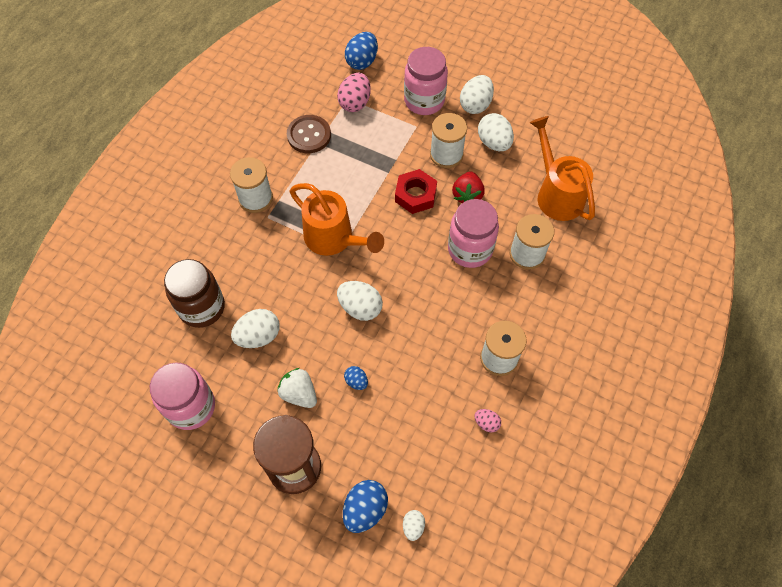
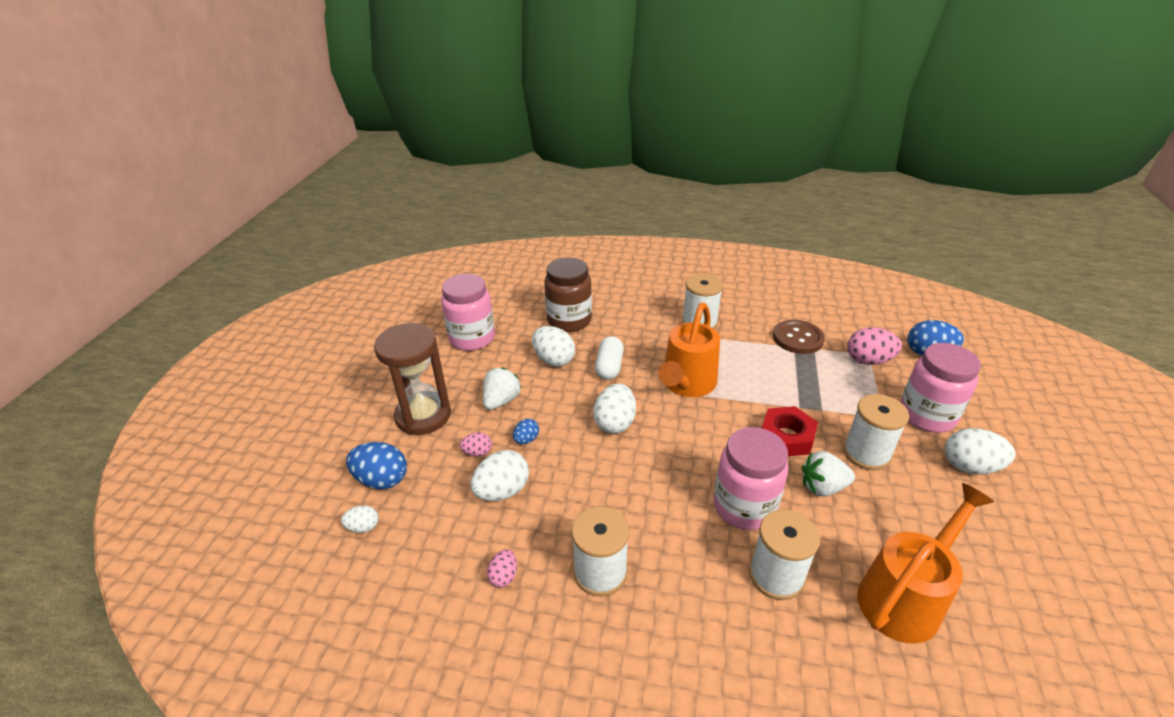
camera: 75 degrees right, 25 degrees down
red strawberry [452,171,485,203] -> white strawberry [802,451,855,497]
white egg [478,113,514,151] -> white egg moved to [470,450,529,501]
none -> pink egg [460,433,492,457]
none -> white capsule [595,336,624,380]

